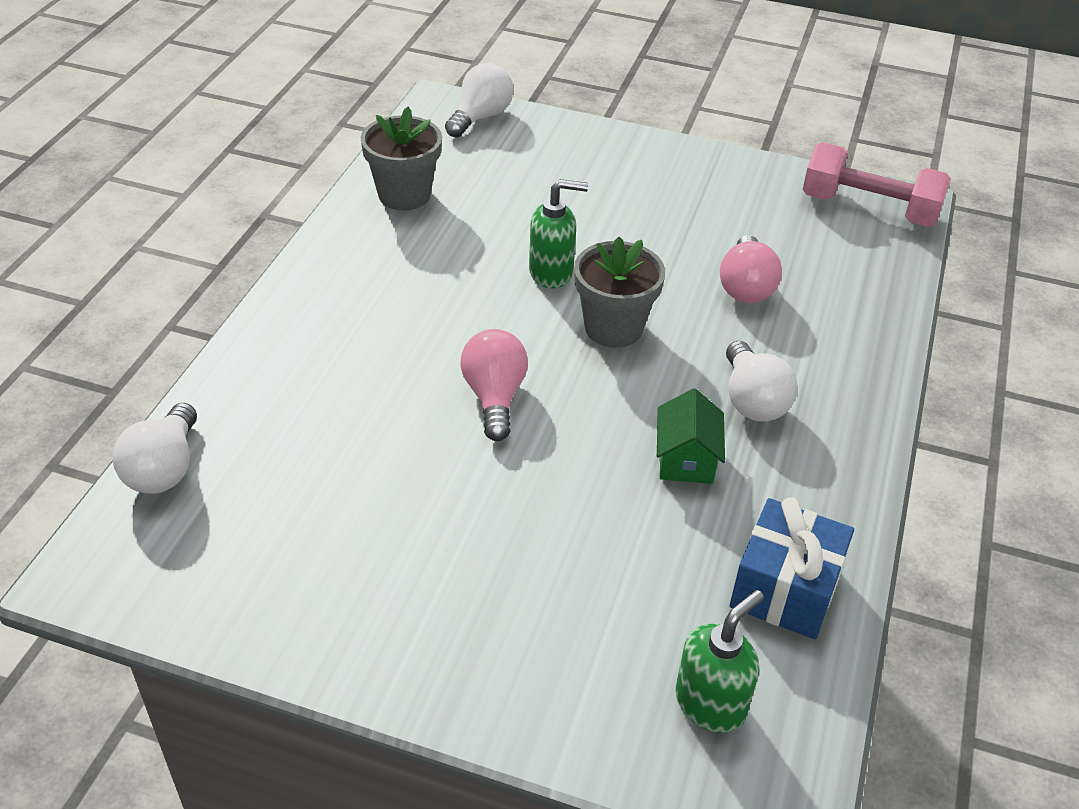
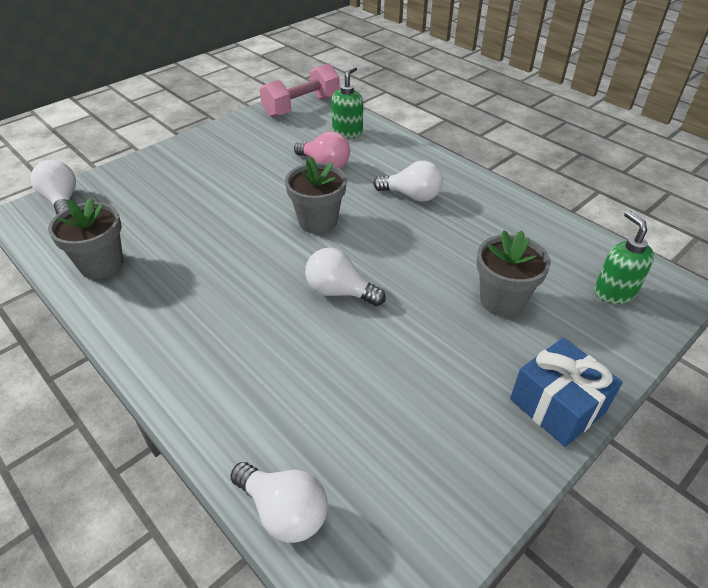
camera: 60 degrees left, 0 degrees up
pink light bulb [461,329,528,441] -> white light bulb [305,248,386,306]
green soap dispenser [529,179,588,288] -> green soap dispenser moved to [331,66,363,138]
green house [657,388,725,484] -> none
blue gift [730,497,854,639] -> blue gift moved to [510,338,623,447]
none -> grey flower pot [476,230,551,317]

